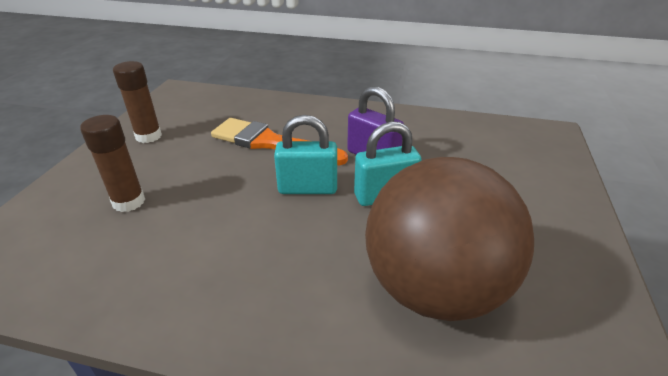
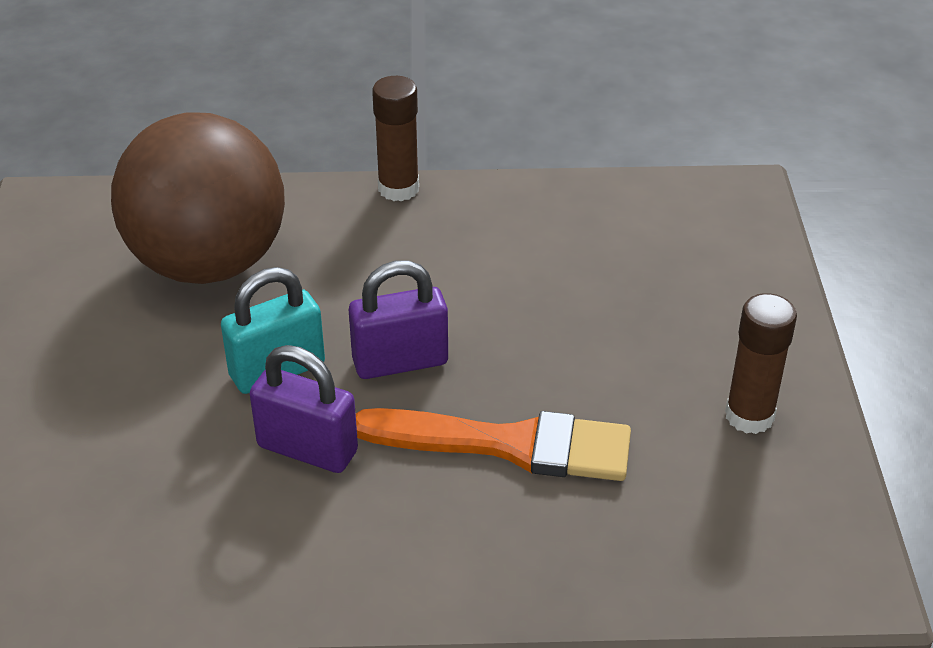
camera: 165 degrees right, 5 degrees up
brown glue stick [80,115,145,212] -> brown glue stick moved to [372,76,419,201]
turquoise padlock [274,115,337,194] -> purple padlock [349,260,448,379]

